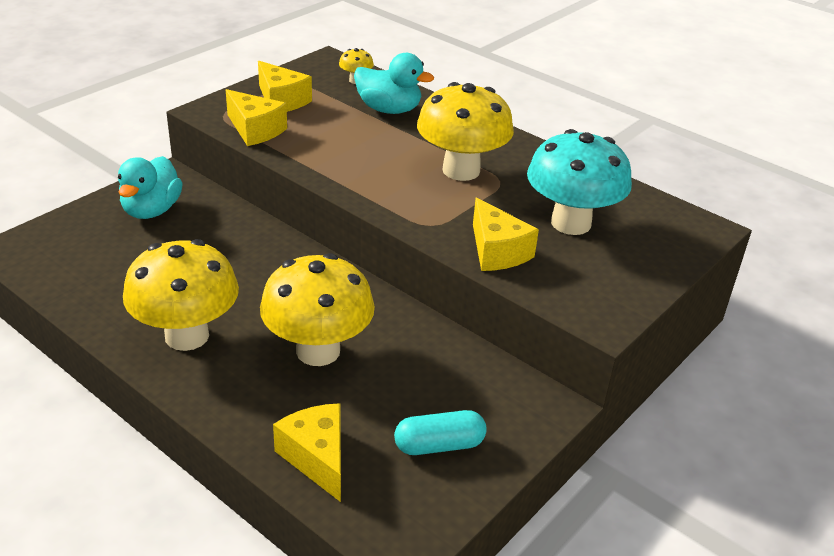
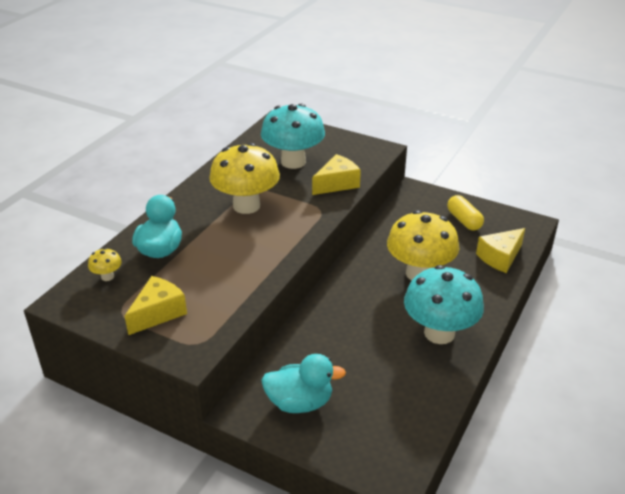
camera: 100 degrees left, 0 degrees up
yellow mushroom [123,239,239,351] -> turquoise mushroom [404,265,484,344]
yellow cheese [226,89,287,146] -> none
turquoise capsule [394,410,487,455] -> yellow capsule [447,195,484,231]

